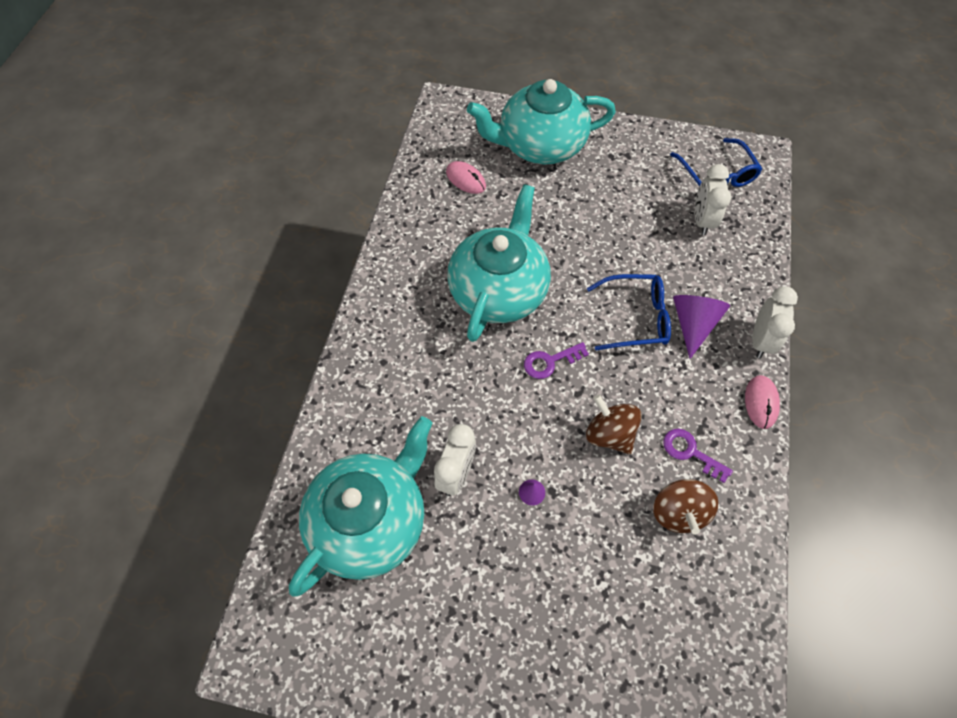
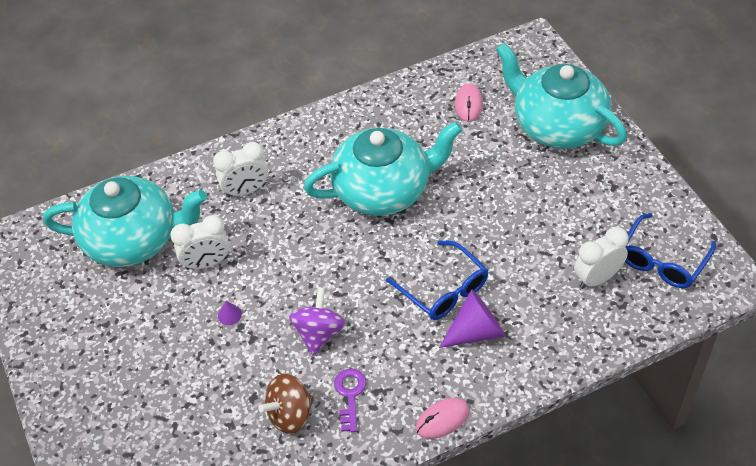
camera: 55 degrees right, 10 degrees down
purple key [524,342,589,379] -> none
brown spinning top [586,394,642,454] -> purple spinning top [289,287,346,356]
white clock [752,286,798,358] -> white clock moved to [213,142,268,197]

